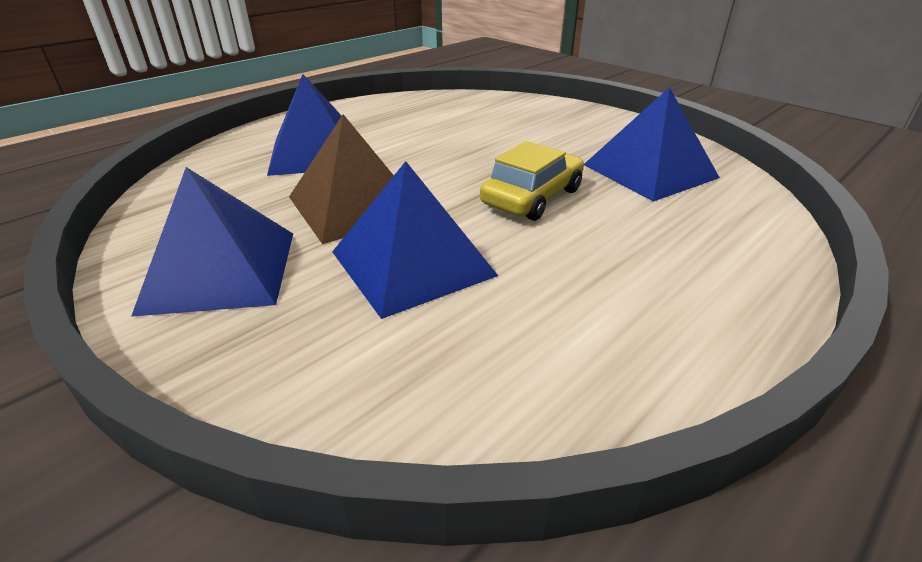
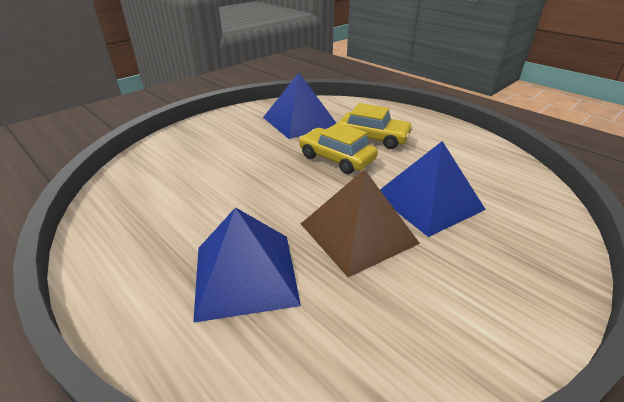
camera: 90 degrees left, 0 degrees up
blue pyramid [131,167,293,317] -> none
none -> yellow car [338,103,413,149]

